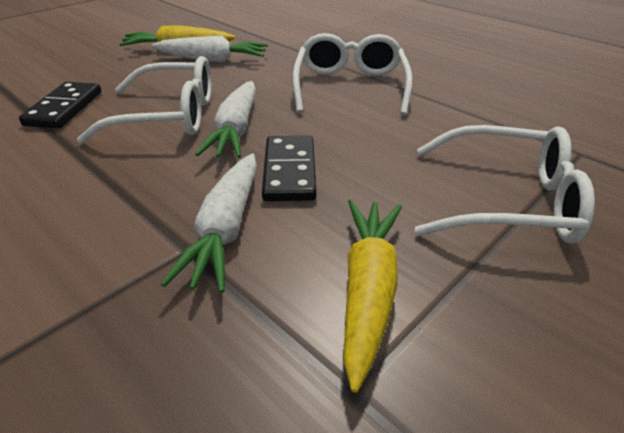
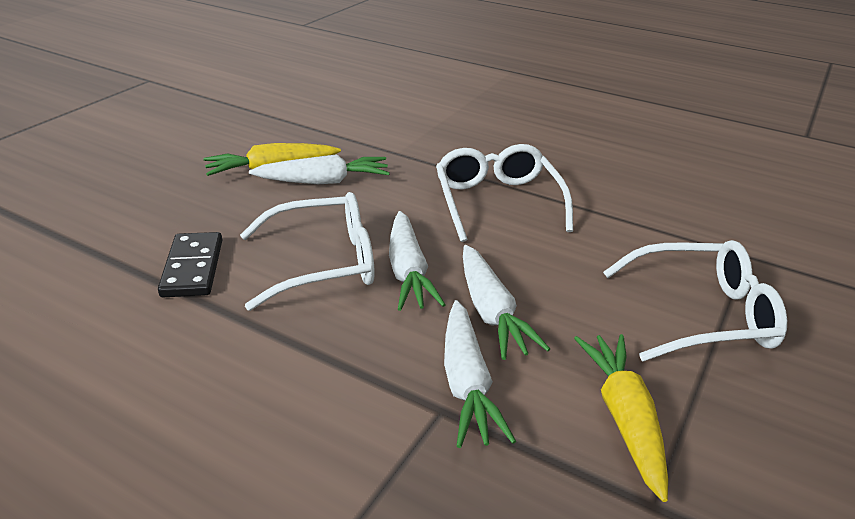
camera: 15 degrees left, 5 degrees down
black domino [262,136,317,201] -> white carrot [463,245,550,360]

